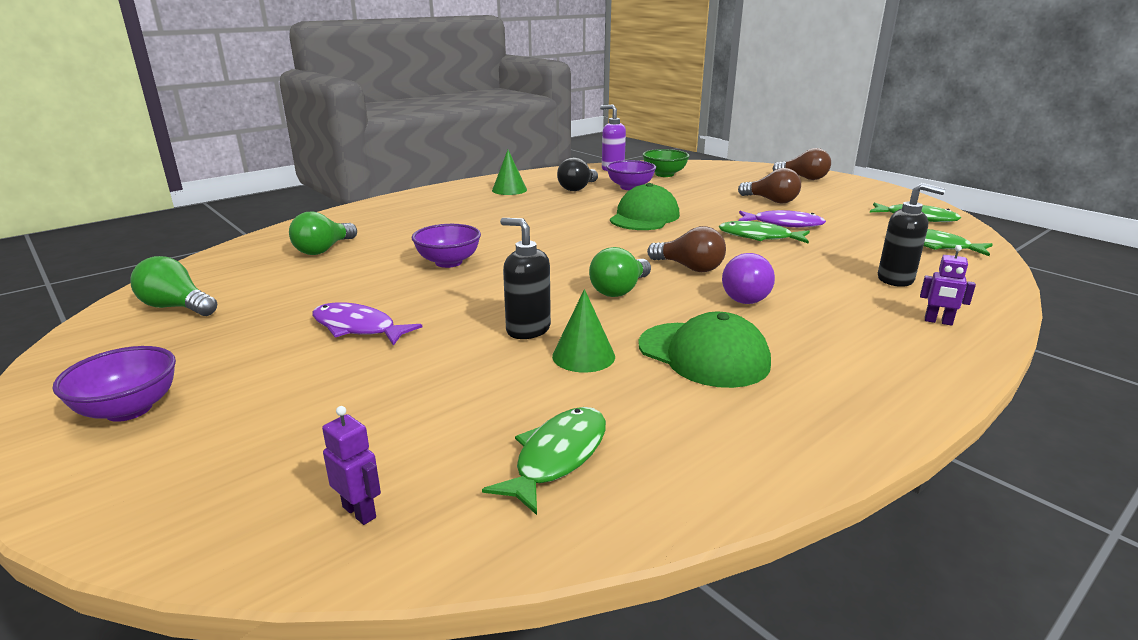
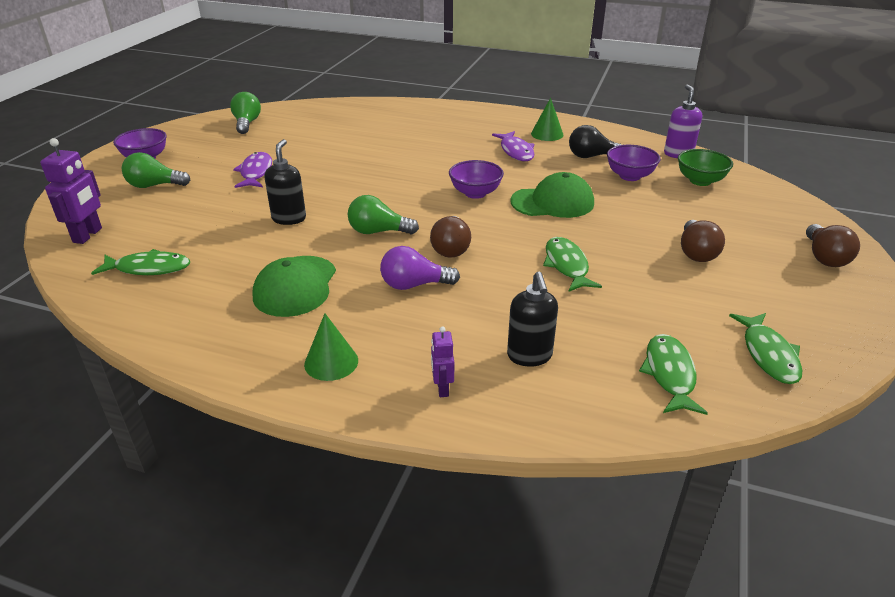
camera: 60 degrees right, 10 degrees up
green light bulb [289,212,357,255] -> green light bulb moved to [122,152,190,188]
purple robot [322,406,381,525] -> purple robot [40,138,102,244], size x1.74
purple bowl [412,224,481,268] -> purple bowl moved to [449,160,504,199]
green cone [552,289,615,372] -> green cone moved to [304,313,358,381]
purple fish [739,210,826,227] -> purple fish moved to [492,131,534,161]

